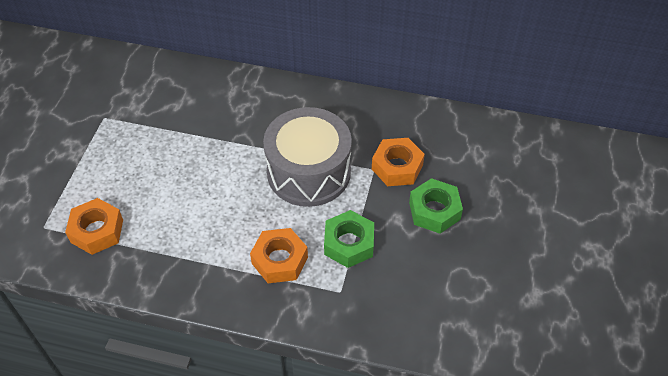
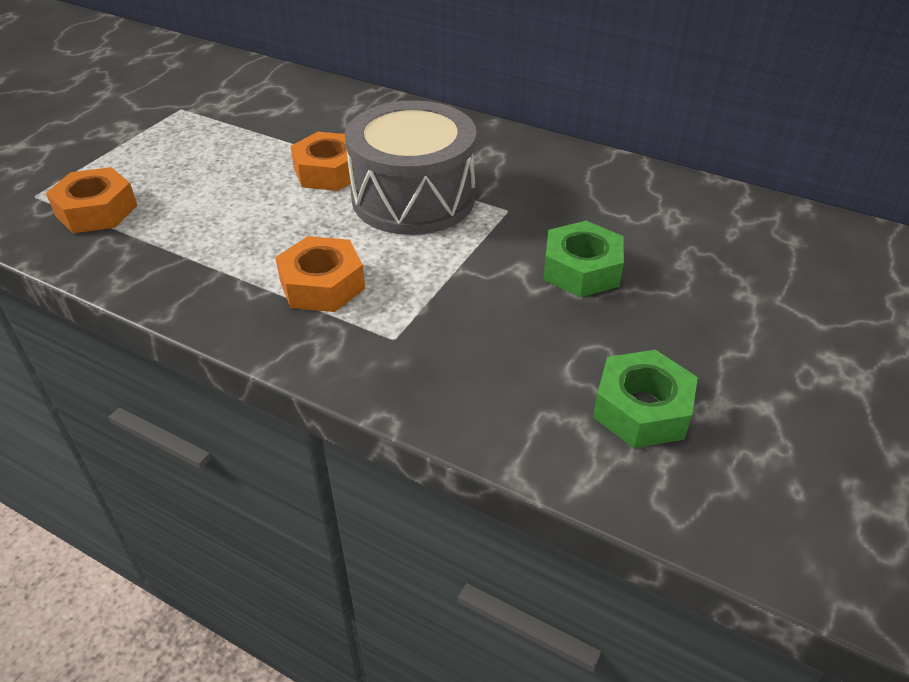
camera: 15 degrees right, 10 degrees down
green nut [324,210,374,268] -> green nut moved to [593,350,698,448]
orange nut [372,138,425,186] -> orange nut moved to [290,132,354,191]

